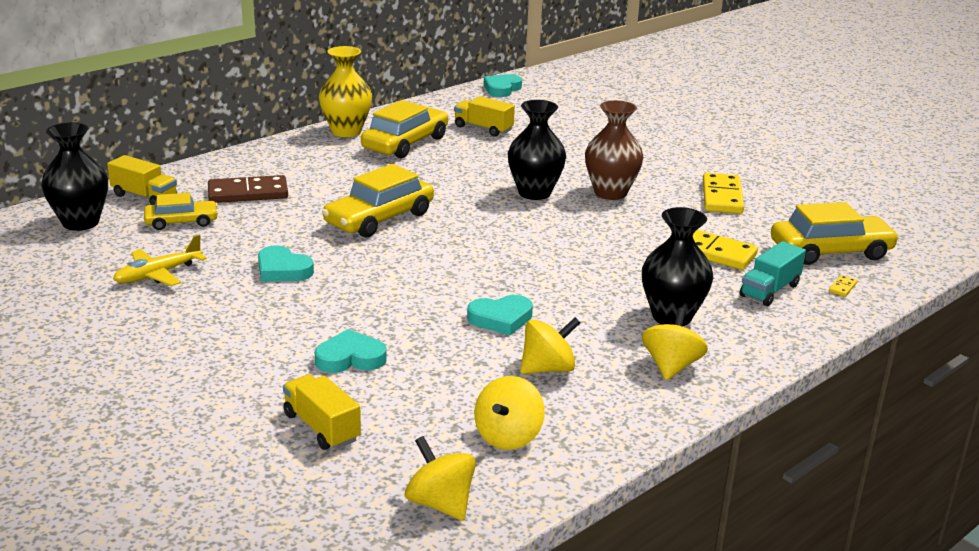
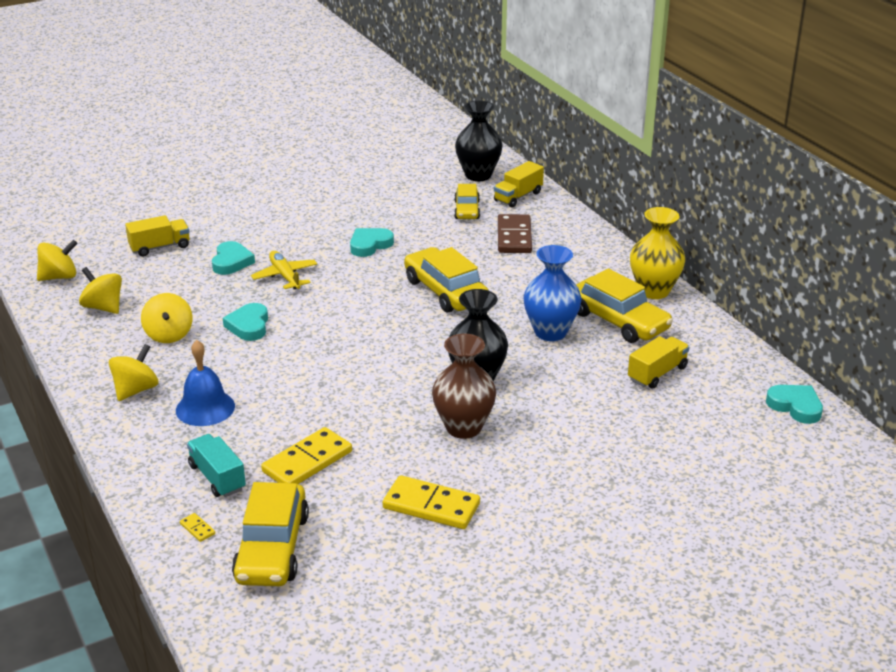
camera: 105 degrees right, 5 degrees up
yellow plane [113,235,207,286] -> yellow plane moved to [251,251,317,289]
black vase [642,207,713,326] -> blue bell [176,340,235,426]
yellow spinning top [642,308,708,380] -> yellow spinning top turned 90 degrees counterclockwise [109,344,158,401]
none -> blue vase [523,245,582,341]

